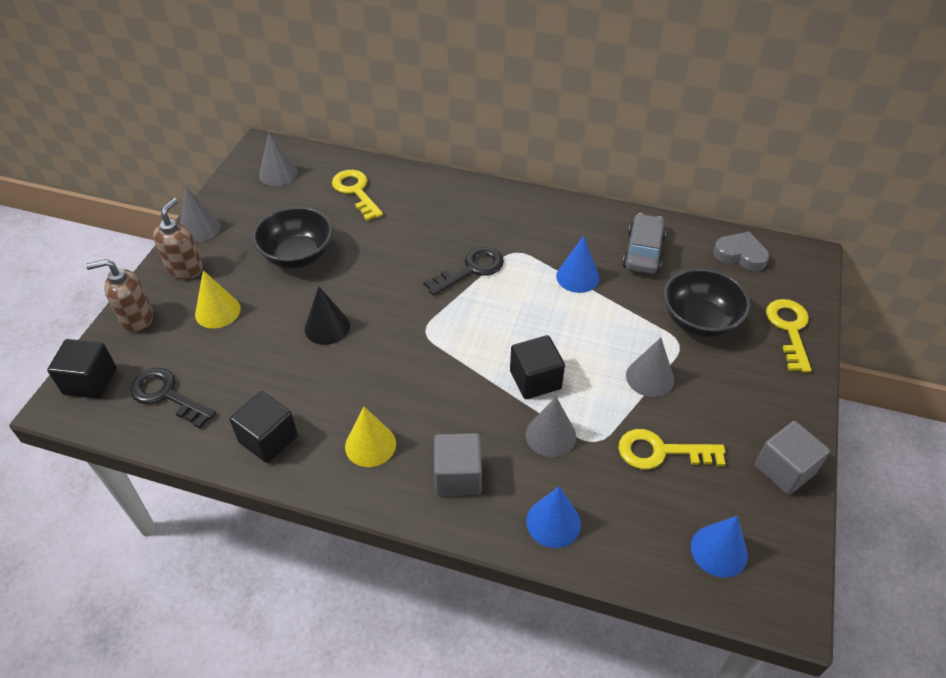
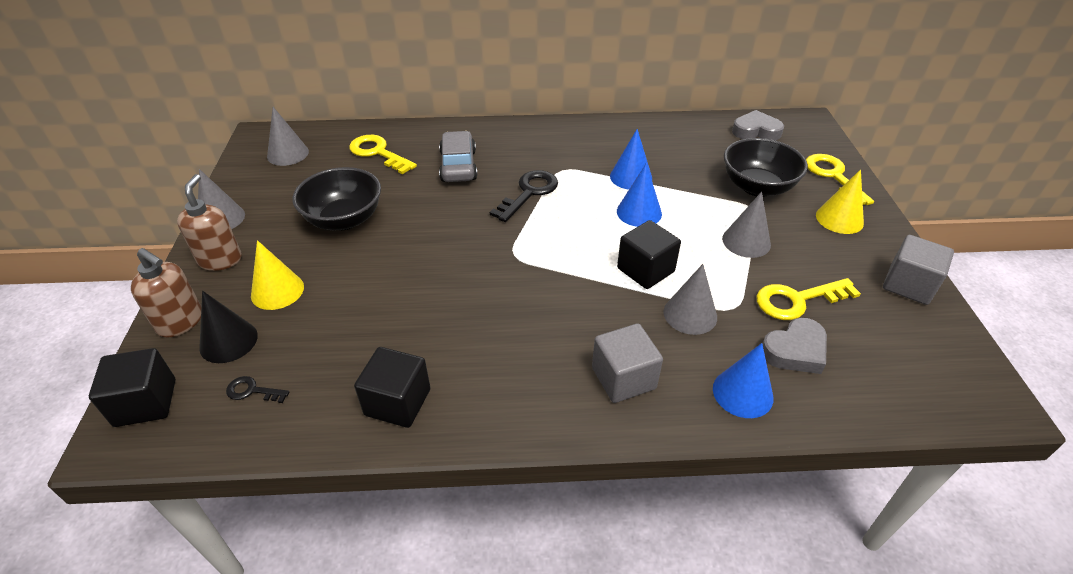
camera: 20 degrees left, 5 degrees down
brown soap dispenser [86,259,153,333] -> brown soap dispenser turned 120 degrees counterclockwise [131,248,201,338]
black key [130,368,216,428] -> black key [226,376,290,403], size x0.53
black cone [304,286,350,345] -> black cone moved to [199,291,258,363]
yellow cone [345,407,396,467] -> yellow cone moved to [816,169,864,234]
grey car [622,213,666,274] -> grey car moved to [439,131,478,182]
blue cone [691,516,748,578] -> blue cone moved to [617,163,662,227]
none -> grey heart [762,318,827,374]

